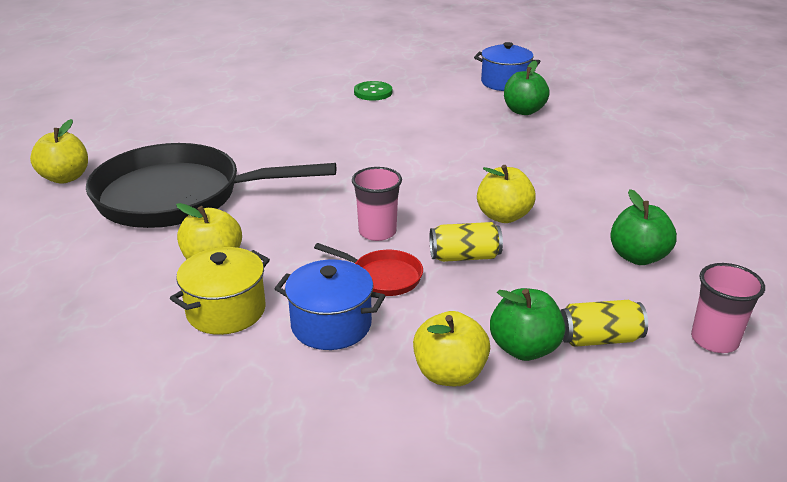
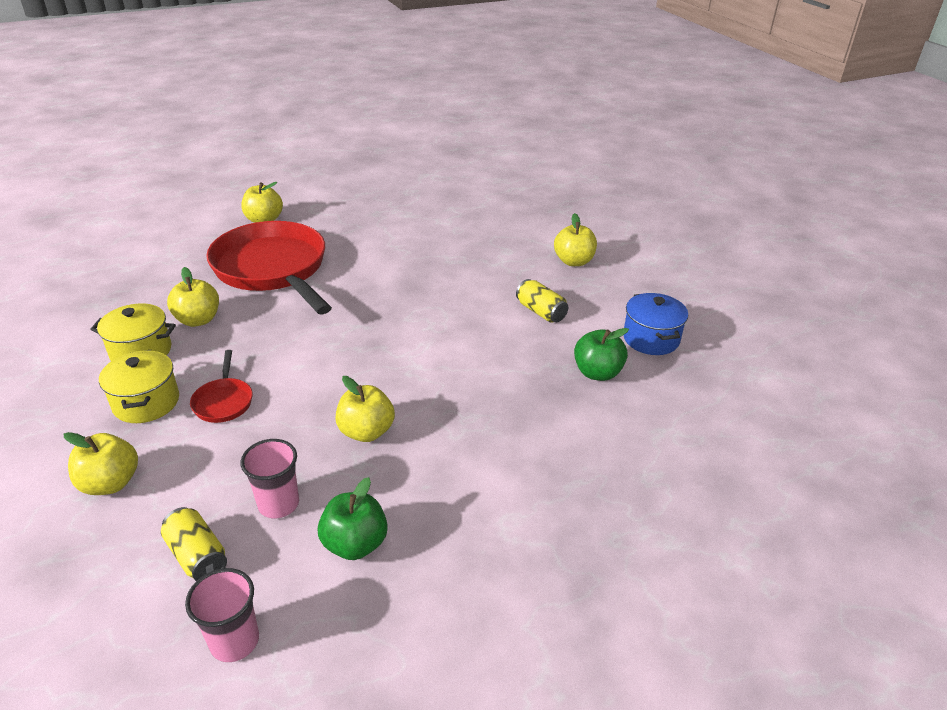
camera: 55 degrees right, 5 degrees up
black pan [86,143,336,228] -> red pan [206,221,332,314]
blue pot [274,259,385,350] -> yellow pot [99,350,179,423]
pink cup [352,167,402,241] -> pink cup moved to [240,439,299,518]
green button [354,81,392,101] -> none
yellow can [430,222,503,262] -> yellow can moved to [516,279,568,323]
green apple [490,288,566,361] -> none
none -> yellow apple [554,213,597,266]

